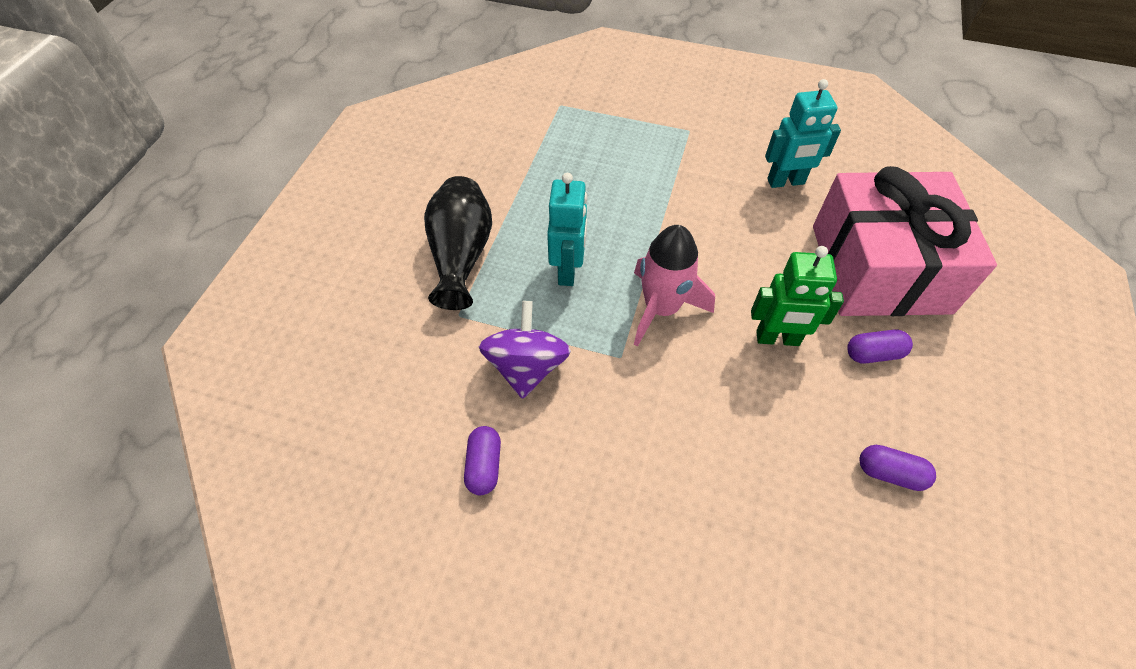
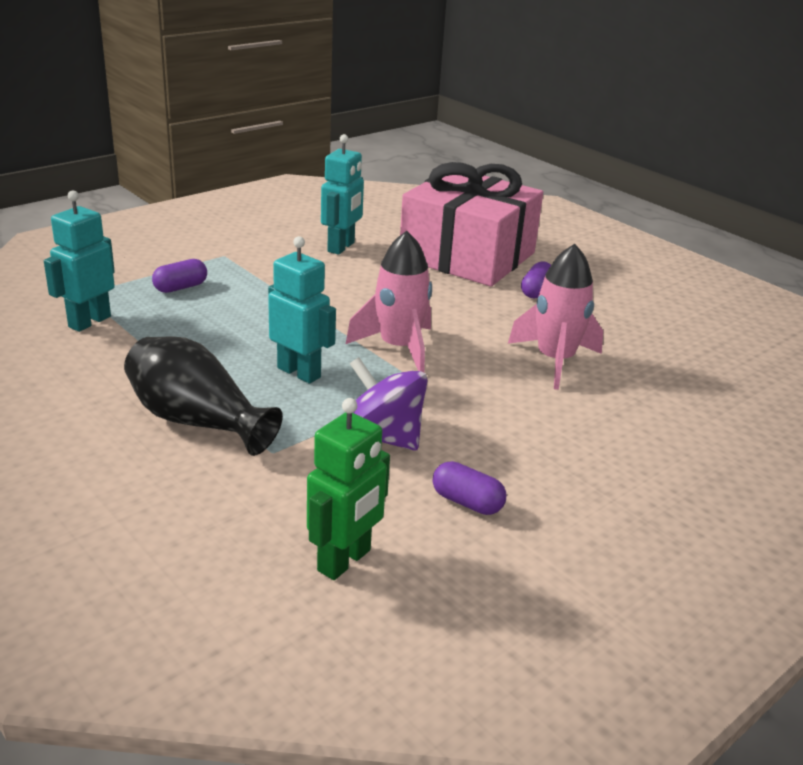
camera: 60 degrees left, 25 degrees down
green robot [751,246,844,346] -> green robot moved to [307,398,390,580]
purple capsule [859,445,936,491] -> purple capsule moved to [152,259,207,293]
none -> turquoise robot [44,190,115,332]
none -> pink rocket [508,244,603,390]

